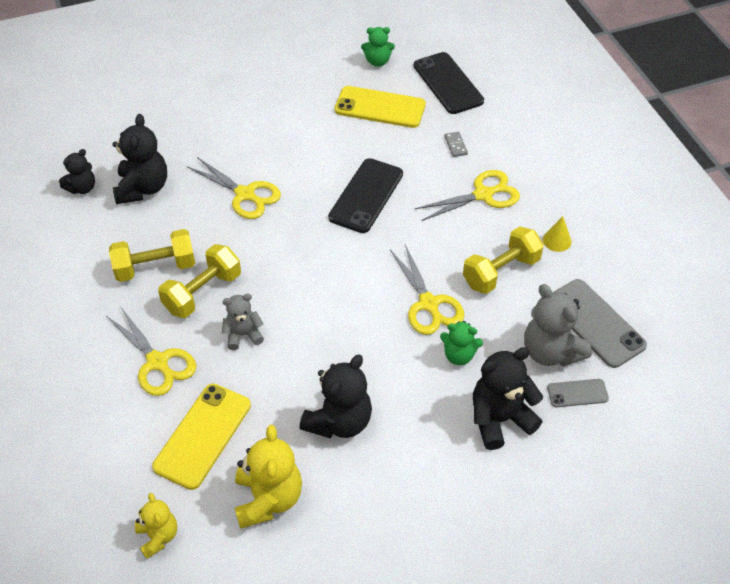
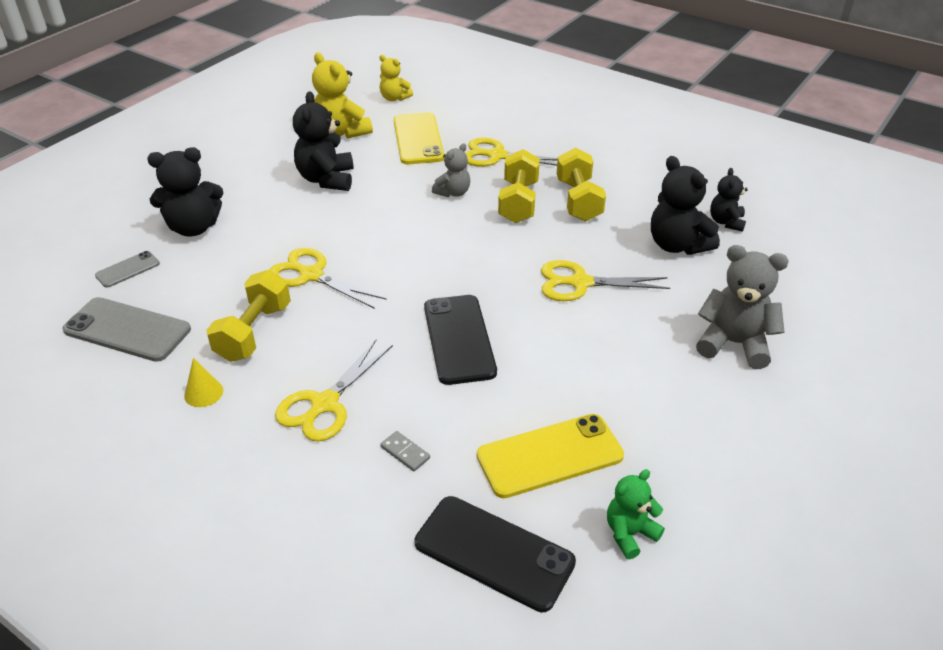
camera: 145 degrees right, 10 degrees down
yellow dumbbell [109,229,195,282] -> yellow dumbbell turned 45 degrees counterclockwise [557,148,606,222]
green teddy bear [440,321,483,365] -> none
black teddy bear [473,347,543,450] -> black teddy bear turned 45 degrees clockwise [147,147,223,237]
grey teddy bear [524,284,592,366] -> grey teddy bear moved to [696,245,789,369]

